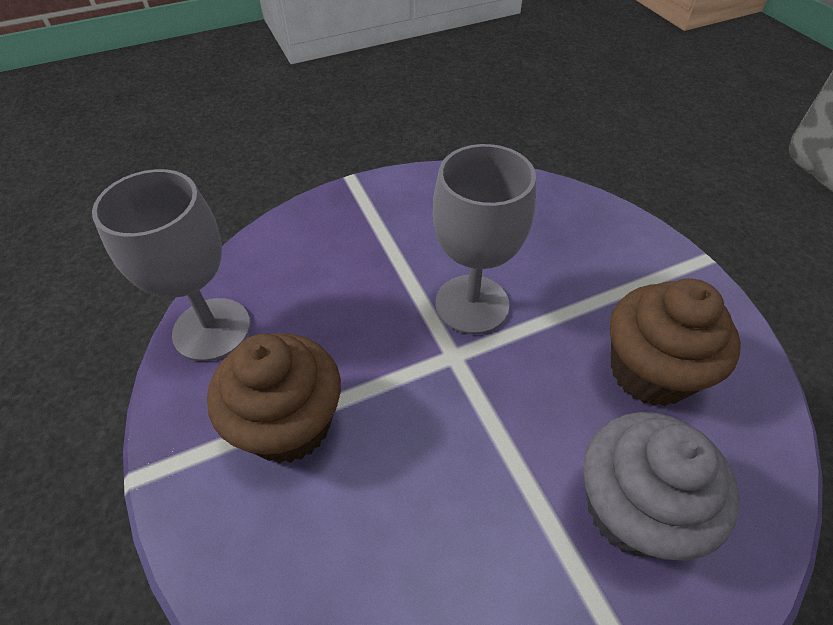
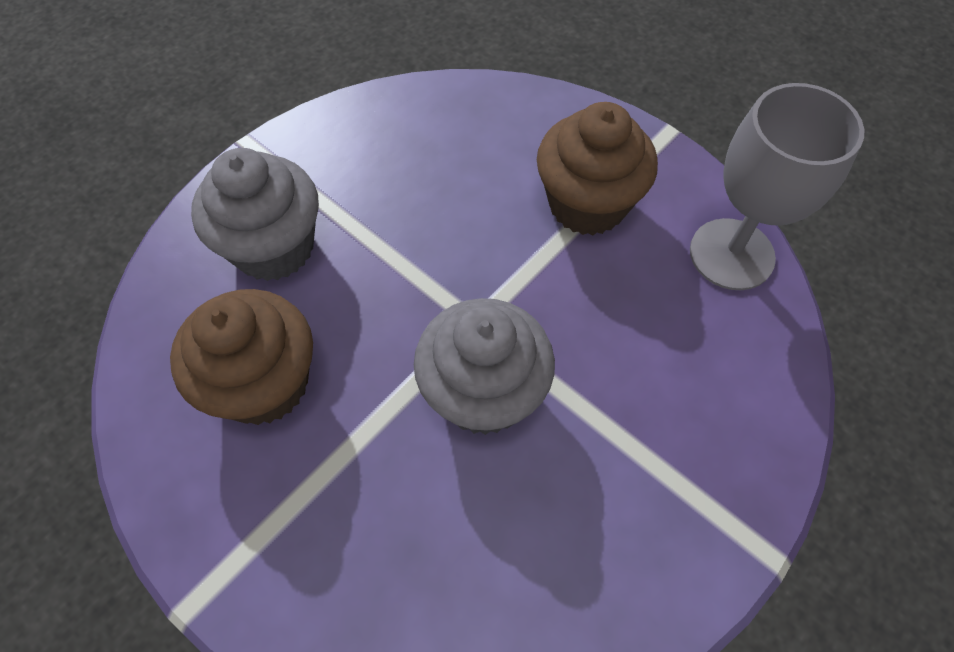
camera: 155 degrees right, 10 degrees up
grey goblet [433,144,536,334] -> grey cupcake [414,298,555,435]

